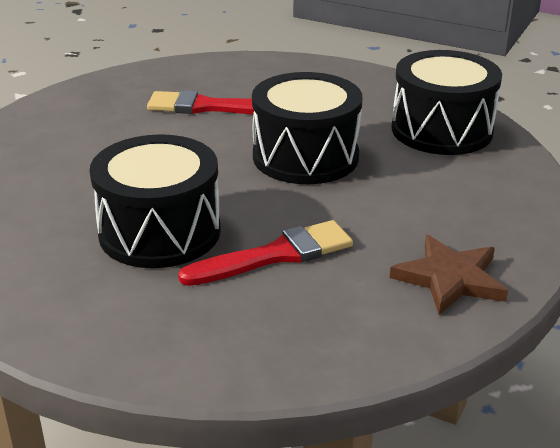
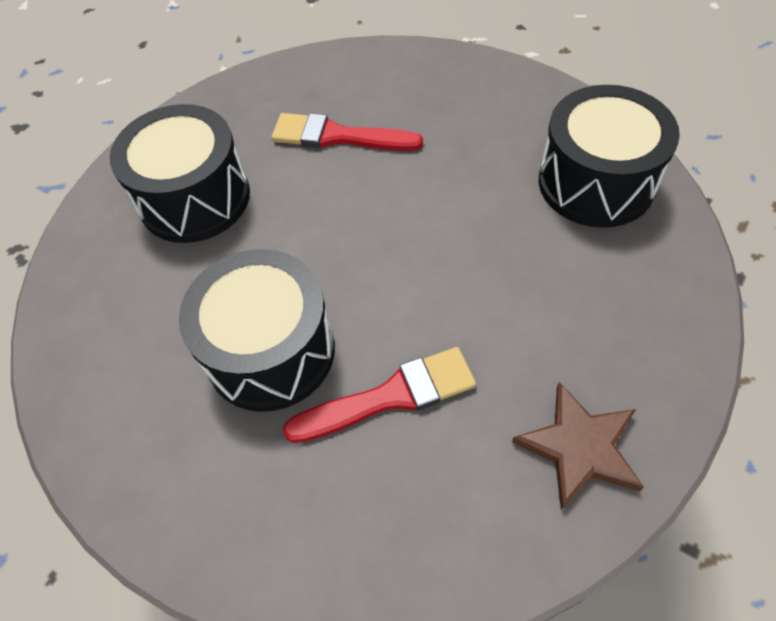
camera: 10 degrees right, 25 degrees up
black drum [252,72,362,184] -> black drum moved to [110,104,250,243]

